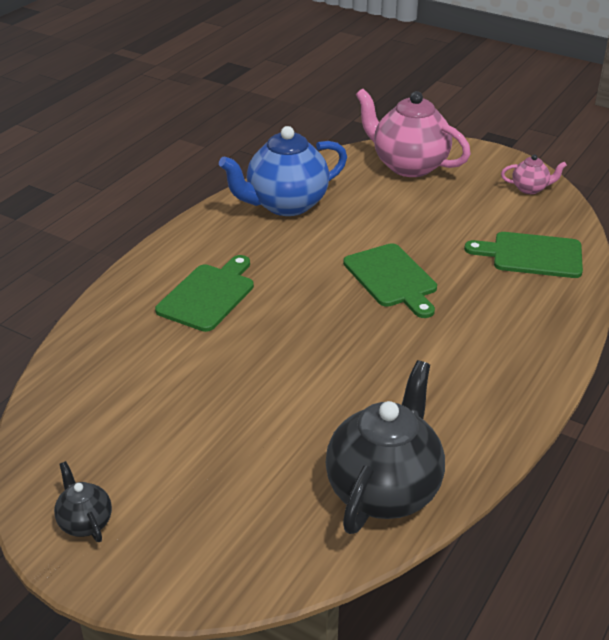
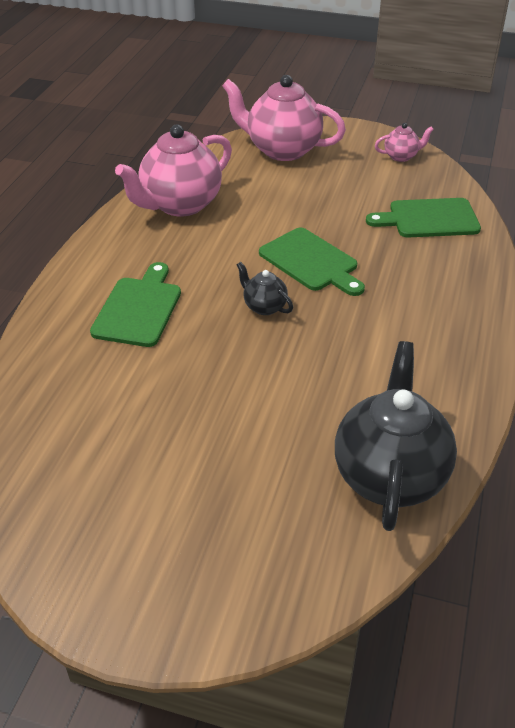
camera: 15 degrees left, 5 degrees up
black teapot [54,461,112,542] -> black teapot moved to [237,262,293,315]
blue teapot [219,126,347,216] -> pink teapot [115,124,232,217]

